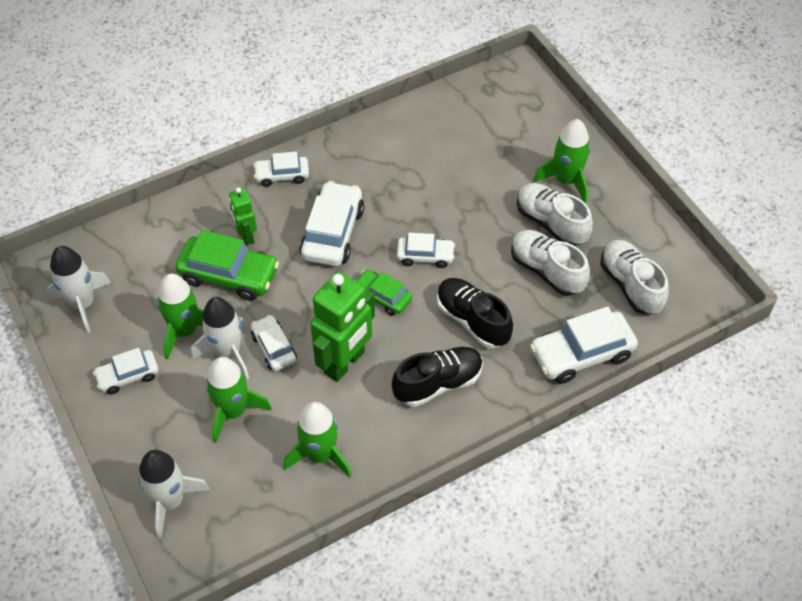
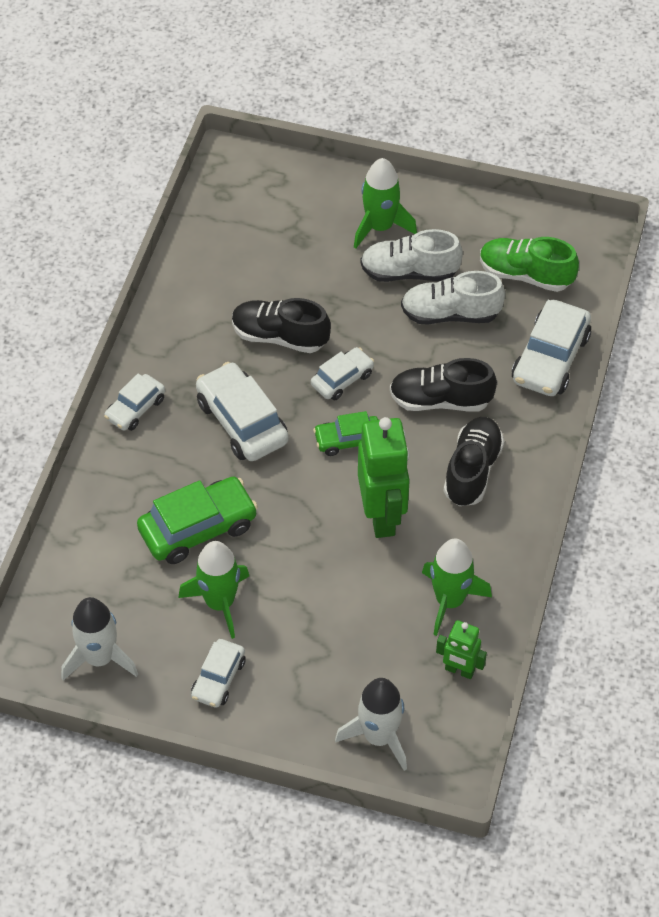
camera: 45 degrees left, 0 degrees up
white rocket [191,297,249,380] -> none
green rocket [206,357,272,443] -> none
green robot [229,188,257,245] -> green robot moved to [436,620,487,679]
white car [251,315,297,371] -> none
white shoe [600,240,669,314] -> green shoe [480,237,579,292]
none -> black shoe [232,298,331,353]

